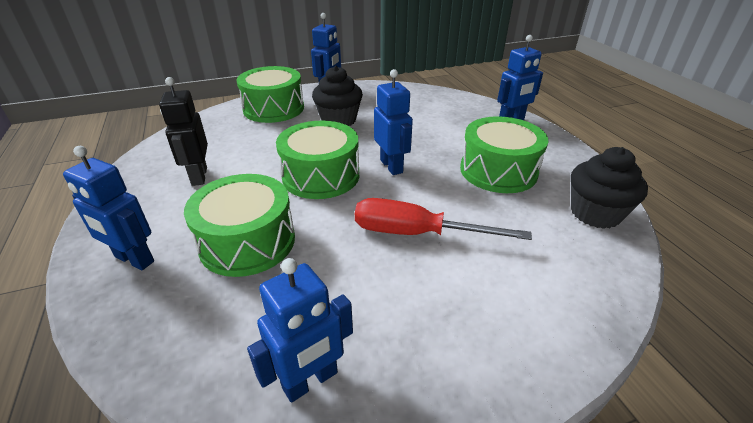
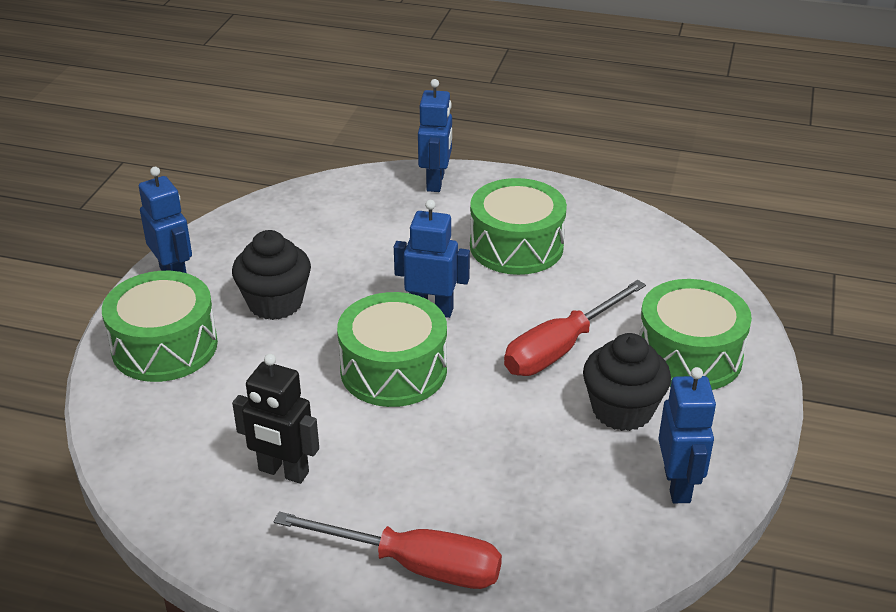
camera: 55 degrees left, 0 degrees up
blue robot [63,146,154,270] -> red screwdriver [274,512,502,589]
green drum [184,174,295,277] -> green drum moved to [639,279,752,390]
black cupcake [571,147,648,229] -> black cupcake moved to [583,333,671,431]

